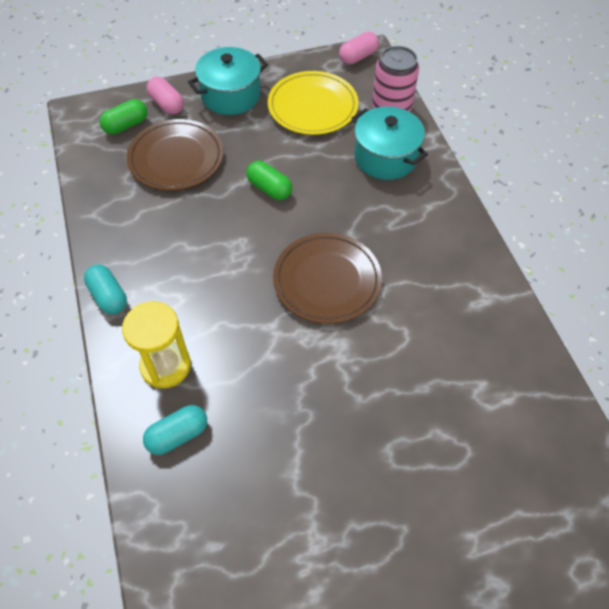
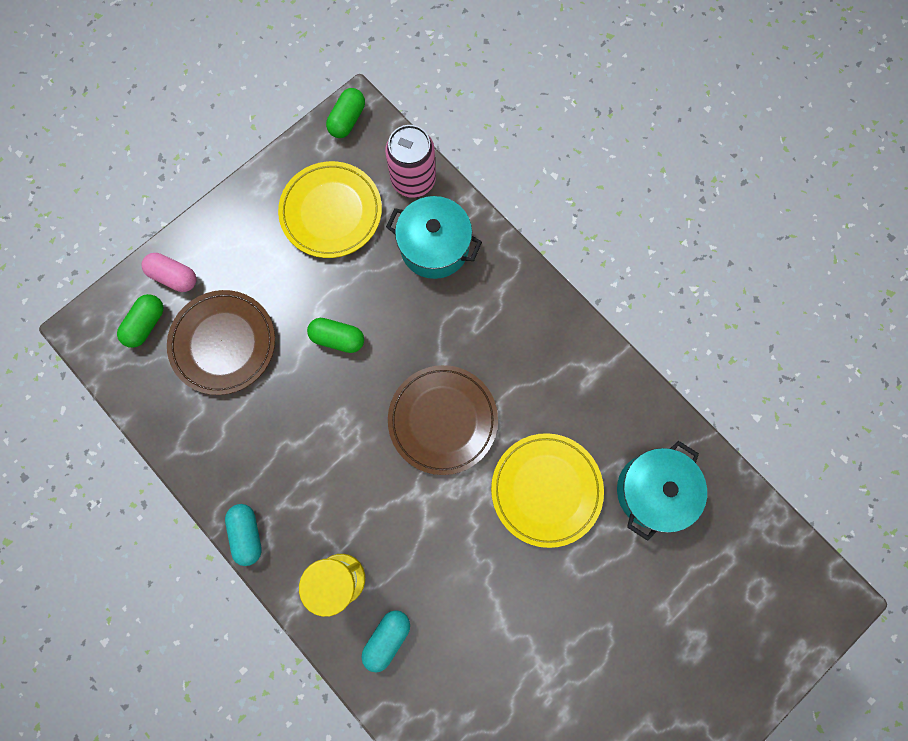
camera: 25 degrees left, 20 degrees up
turquoise capsule [84,265,127,314] -> turquoise capsule turned 45 degrees clockwise [225,504,262,566]
turquoise pot [188,47,268,115] -> turquoise pot moved to [617,441,707,541]
pink capsule [339,32,379,65] -> green capsule [326,88,365,138]
none -> yellow plate [491,433,604,548]

